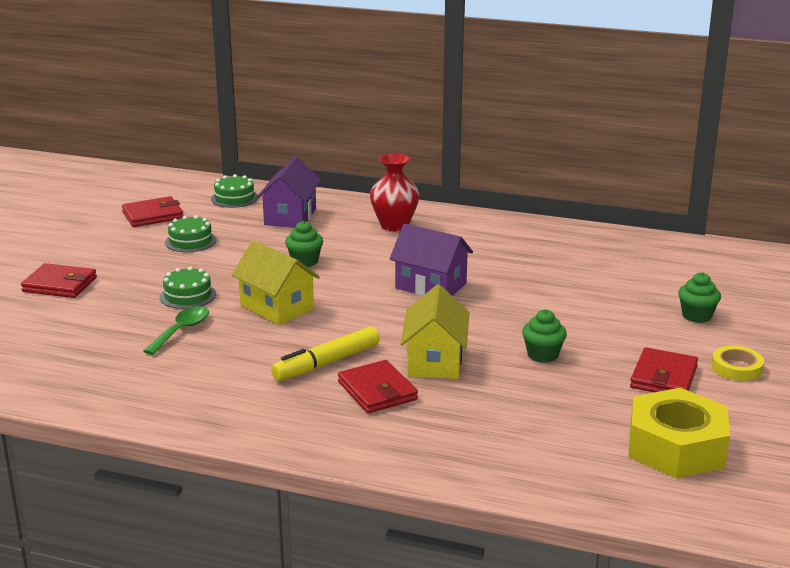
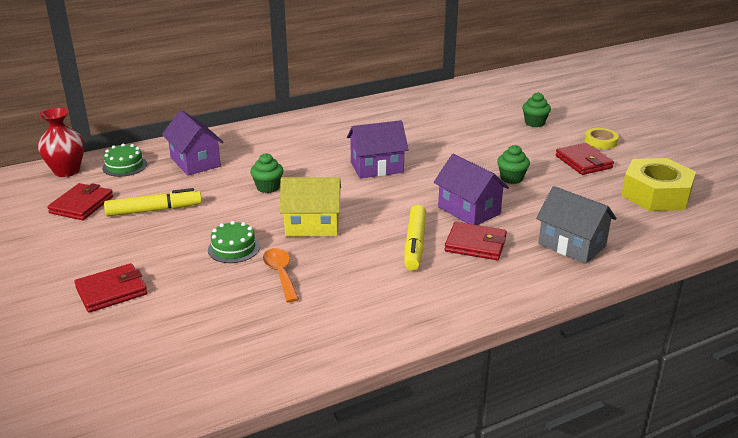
camera: 45 degrees left, 5 degrees up
green spoon [143,306,209,355] -> orange spoon [263,248,299,302]
green cake [165,215,216,252] -> yellow marker [104,188,202,217]
red vase [370,153,419,231] -> red vase moved to [38,108,84,177]
yellow house [400,284,469,379] -> purple house [434,154,509,225]
none -> grey house [536,186,617,264]

